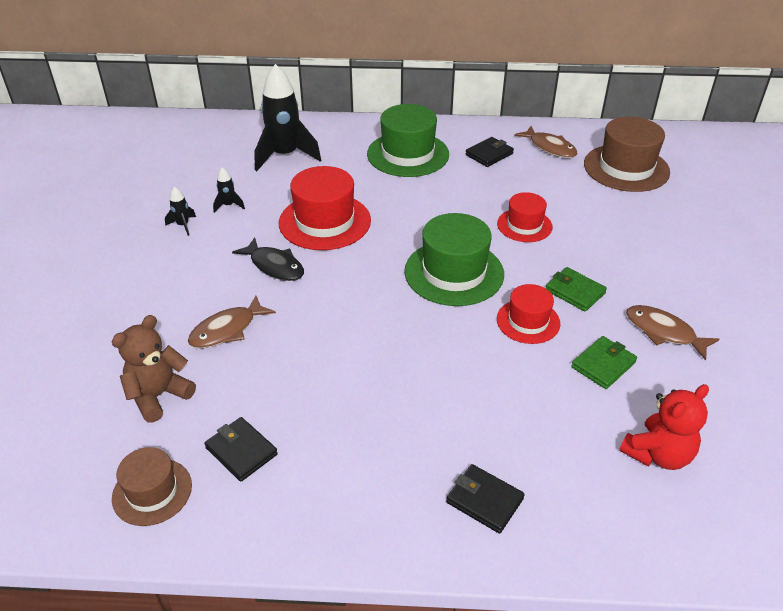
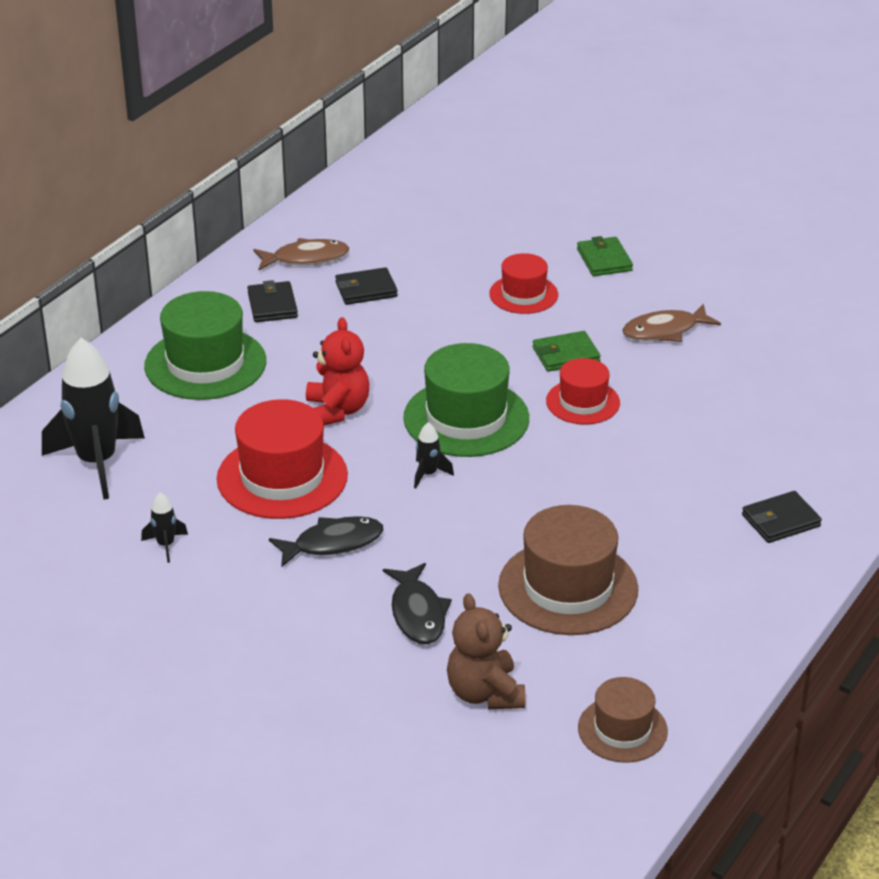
camera: 60 degrees left, 5 degrees down
black rocket [165,186,196,236] -> black rocket moved to [414,422,454,488]
brown fish [188,295,276,348] -> black fish [383,563,452,644]
black wallet [204,417,278,482] -> black wallet moved to [335,267,398,305]
red hat [497,192,553,242] -> red hat moved to [489,253,558,314]
green wallet [571,336,637,389] -> green wallet moved to [577,236,633,276]
brown hat [584,117,670,192] -> brown hat moved to [498,505,638,635]
red teddy bear [619,384,709,470] -> red teddy bear moved to [306,317,369,425]

